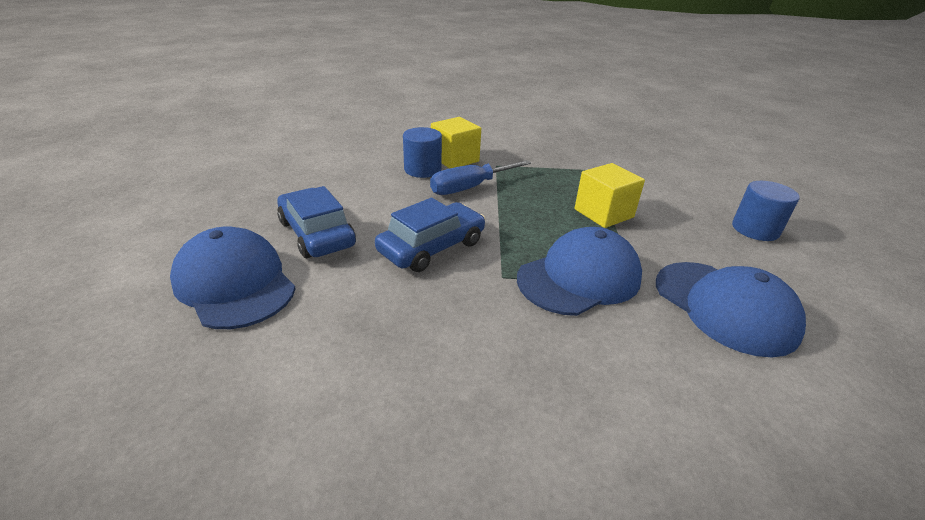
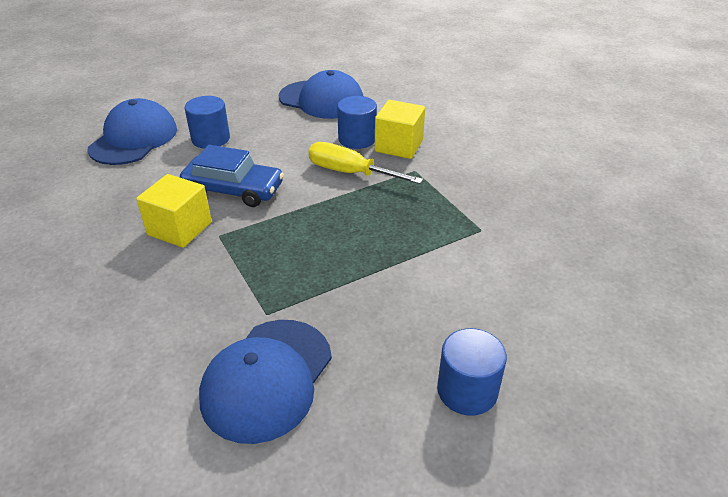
camera: 60 degrees right, 5 degrees up
blue car [277,186,356,258] -> blue cylinder [185,96,230,149]
blue screwdriver [430,160,531,195] -> yellow screwdriver [308,142,423,184]
blue cap [517,227,642,316] -> blue cap moved to [279,70,363,119]
yellow cube [575,163,645,228] -> yellow cube moved to [136,174,212,248]

